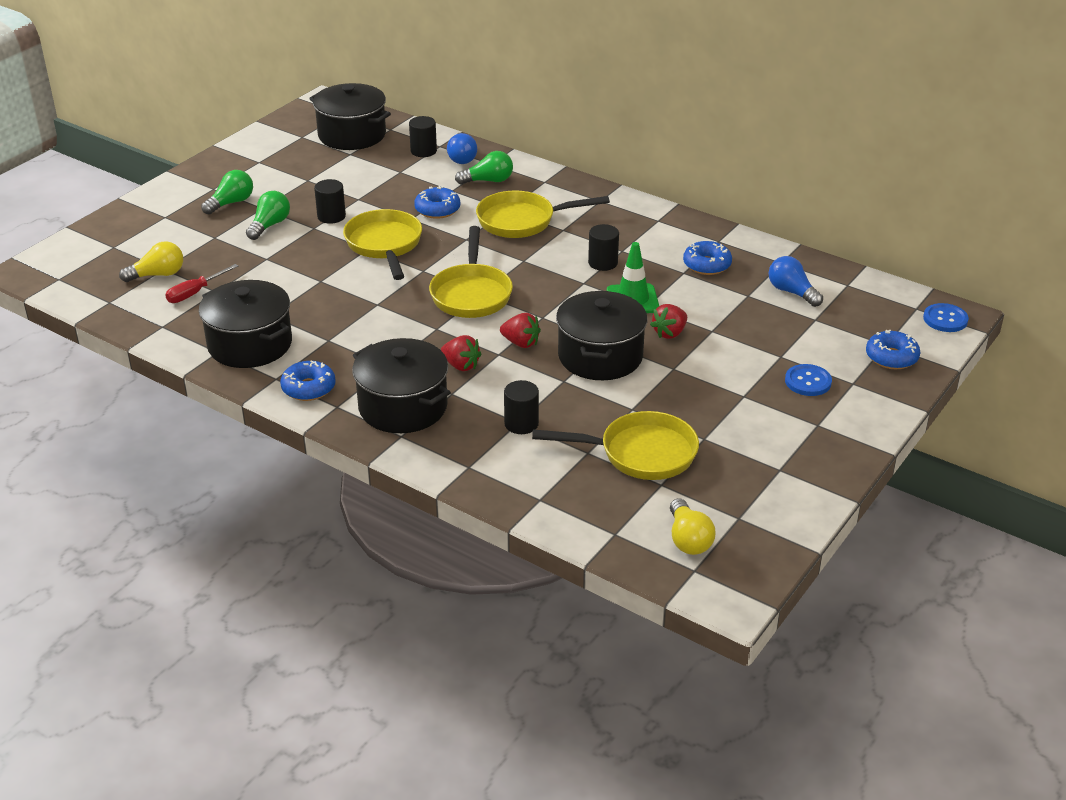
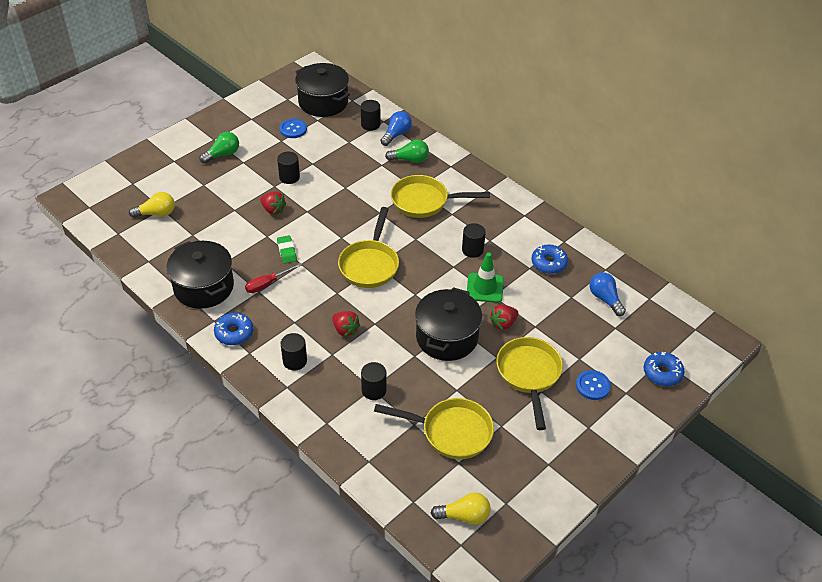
camera: 10 degrees right, 10 degrees up
red screwdriver [165,264,238,303] -> red screwdriver moved to [245,263,302,293]
green light bulb [246,191,290,240] -> none
yellow pan [343,209,422,280] -> yellow pan moved to [496,337,563,430]
black pot [352,338,451,433] -> black cylinder [281,333,307,370]
blue donut [414,186,460,219] -> none
blue light bulb [447,133,477,164] -> blue light bulb turned 150 degrees counterclockwise [381,111,412,146]
red strawberry [500,313,541,348] -> red strawberry moved to [260,191,286,215]
yellow light bulb [670,498,715,555] -> yellow light bulb turned 90 degrees counterclockwise [431,492,491,525]
blue button [923,303,969,332] -> blue button moved to [280,119,307,138]
none -> green eraser [277,235,297,264]

